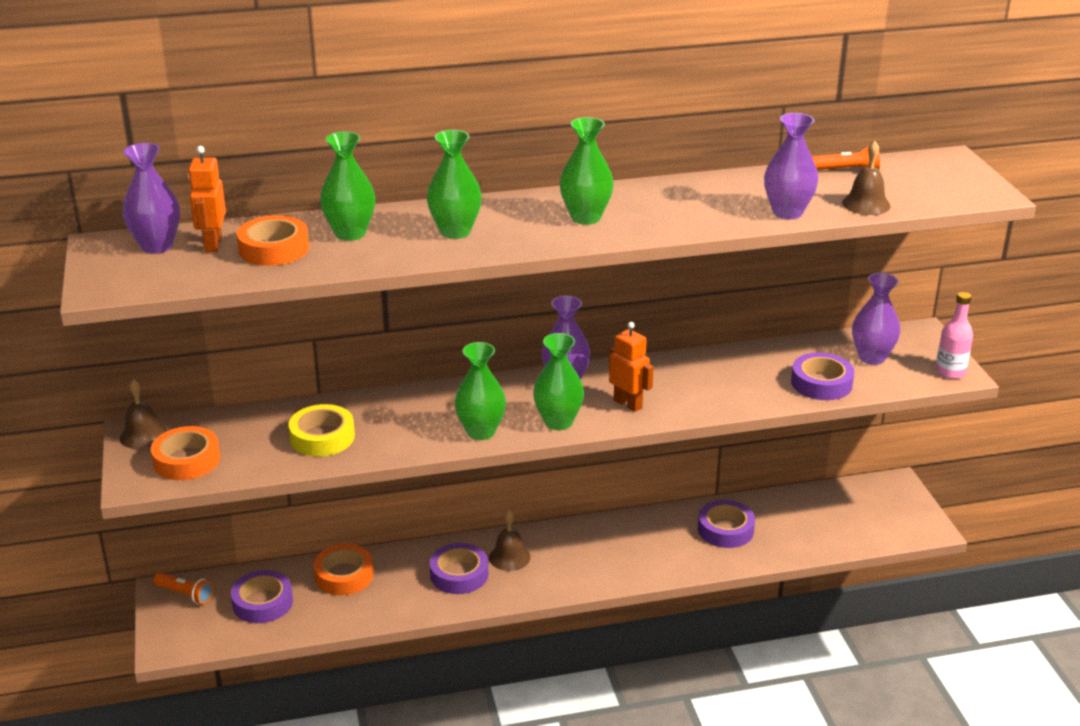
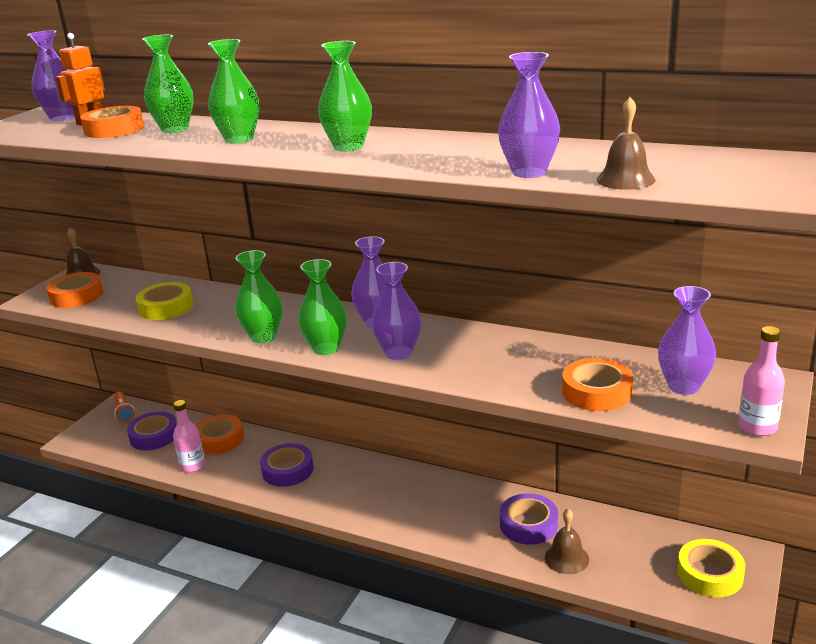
camera: 40 degrees right, 5 degrees down
brown bell [489,510,530,571] -> brown bell moved to [545,509,589,574]
orange robot [609,322,654,412] -> purple vase [372,262,421,360]
purple tape [791,353,855,400] -> orange tape [562,358,633,411]
orange flashlight [812,146,880,170] -> none
none -> pink bottle [173,400,205,472]
none -> yellow tape [677,539,745,597]

